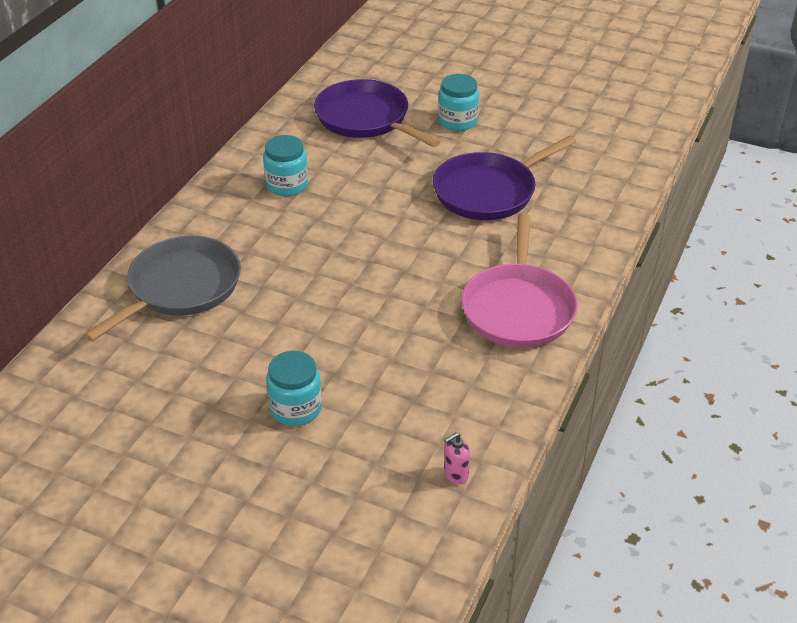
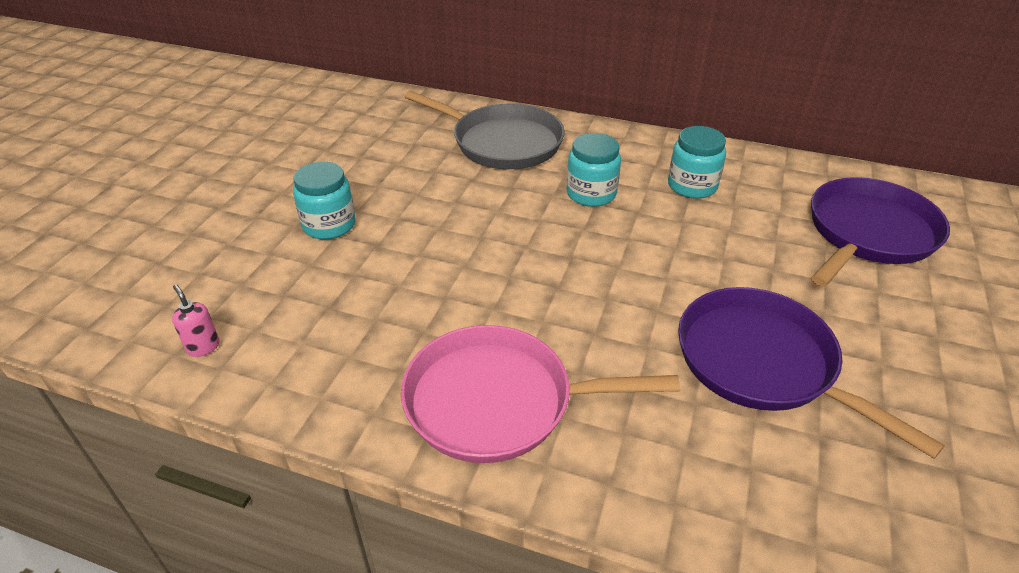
camera: 85 degrees right, 0 degrees up
turquoise jar [438,74,479,131] -> turquoise jar moved to [567,133,621,207]

